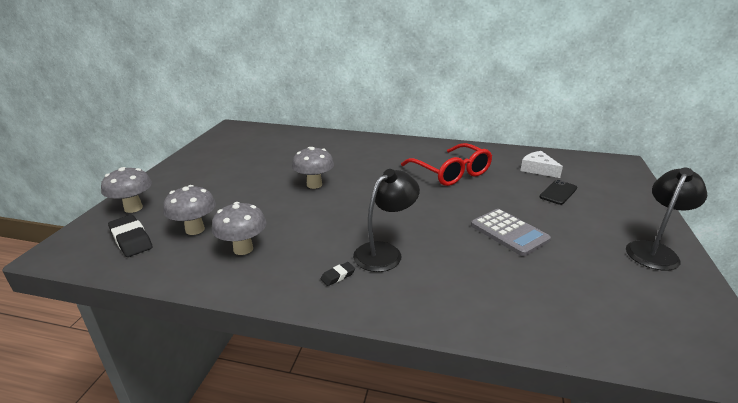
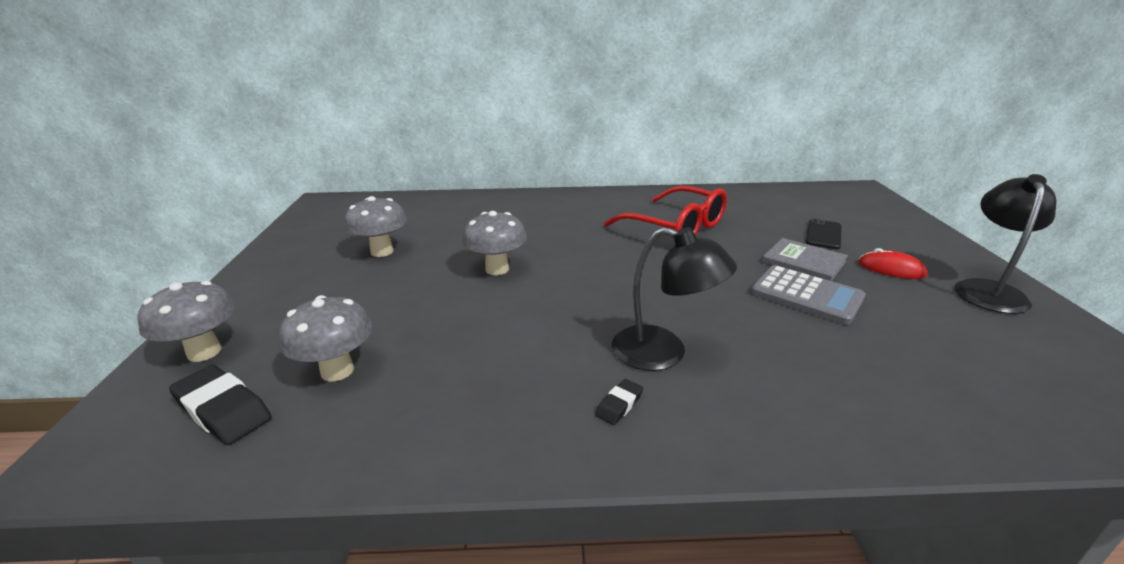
camera: 15 degrees left, 0 degrees up
grey mushroom [212,202,267,255] -> grey mushroom moved to [345,196,407,257]
black lamp [353,169,420,272] -> black lamp turned 90 degrees clockwise [612,227,737,371]
white cheese [520,151,563,178] -> none
none -> grey book [762,238,848,281]
none -> red mouse [858,248,928,279]

